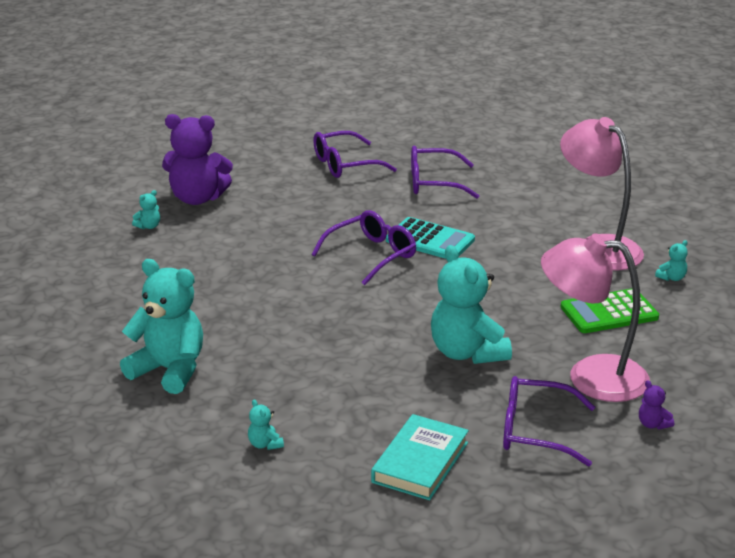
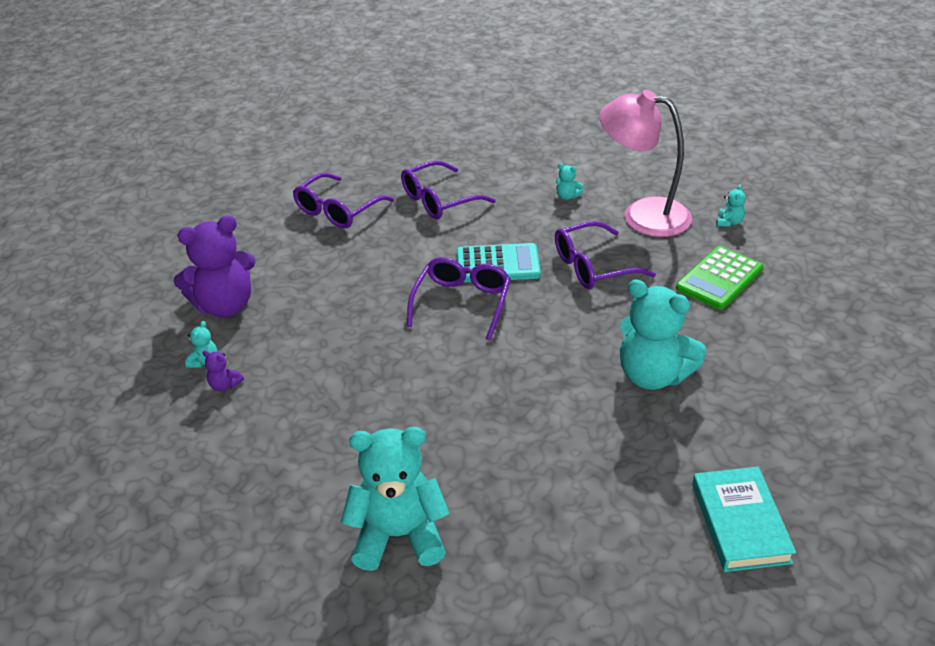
camera: 30 degrees left, 10 degrees up
turquoise teddy bear [248,399,284,450] -> turquoise teddy bear moved to [556,163,583,200]
purple glasses [503,376,595,467] -> purple glasses moved to [555,221,656,289]
pink lamp [541,233,650,402] -> none
purple teddy bear [639,380,674,430] -> purple teddy bear moved to [202,350,244,391]

